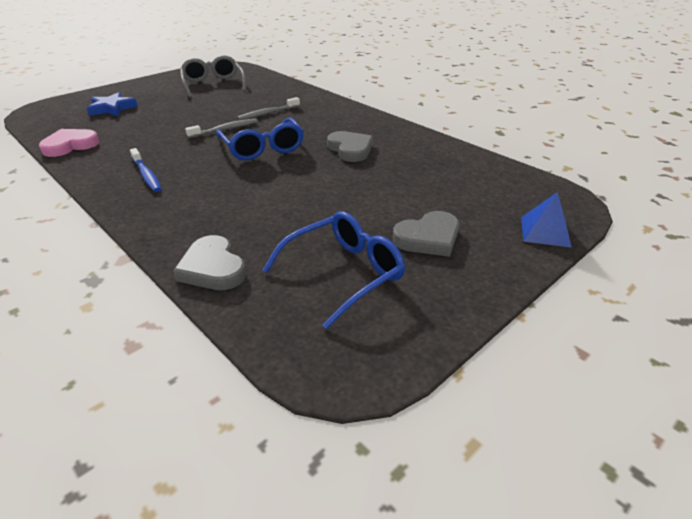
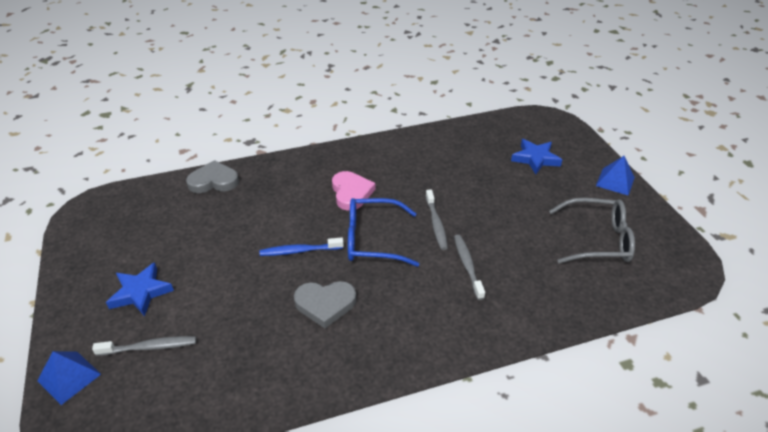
camera: 115 degrees right, 5 degrees up
pink heart [39,129,100,157] -> pink heart moved to [332,171,375,211]
blue toothbrush [130,148,162,192] -> blue toothbrush moved to [259,237,344,256]
blue glasses [263,211,406,329] -> none
grey heart [393,211,459,257] -> blue star [106,262,174,316]
none -> grey toothbrush [92,336,196,356]
none -> blue pyramid [596,156,635,195]

